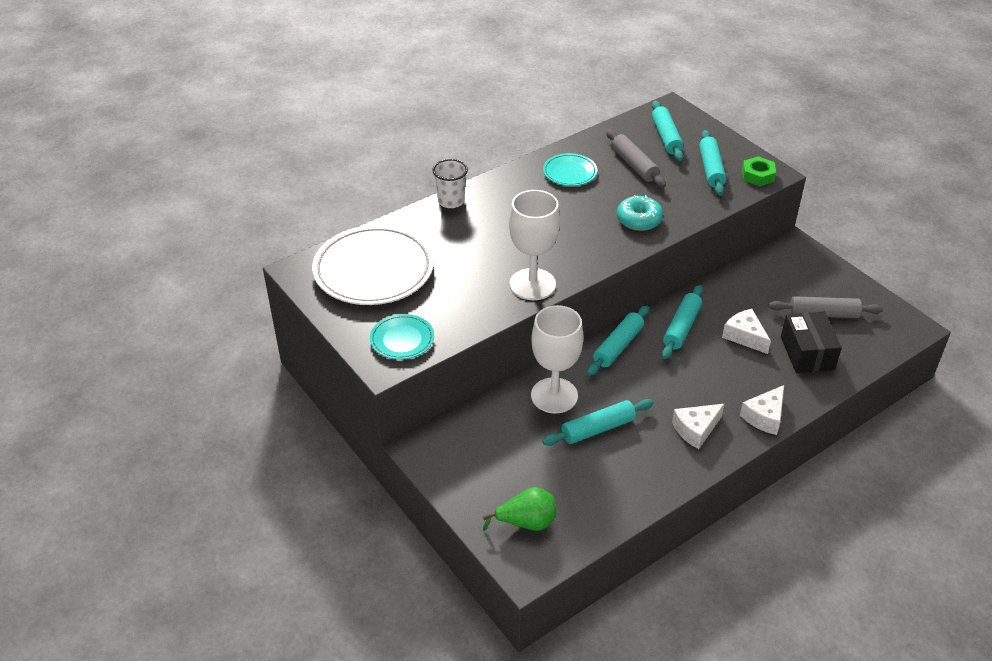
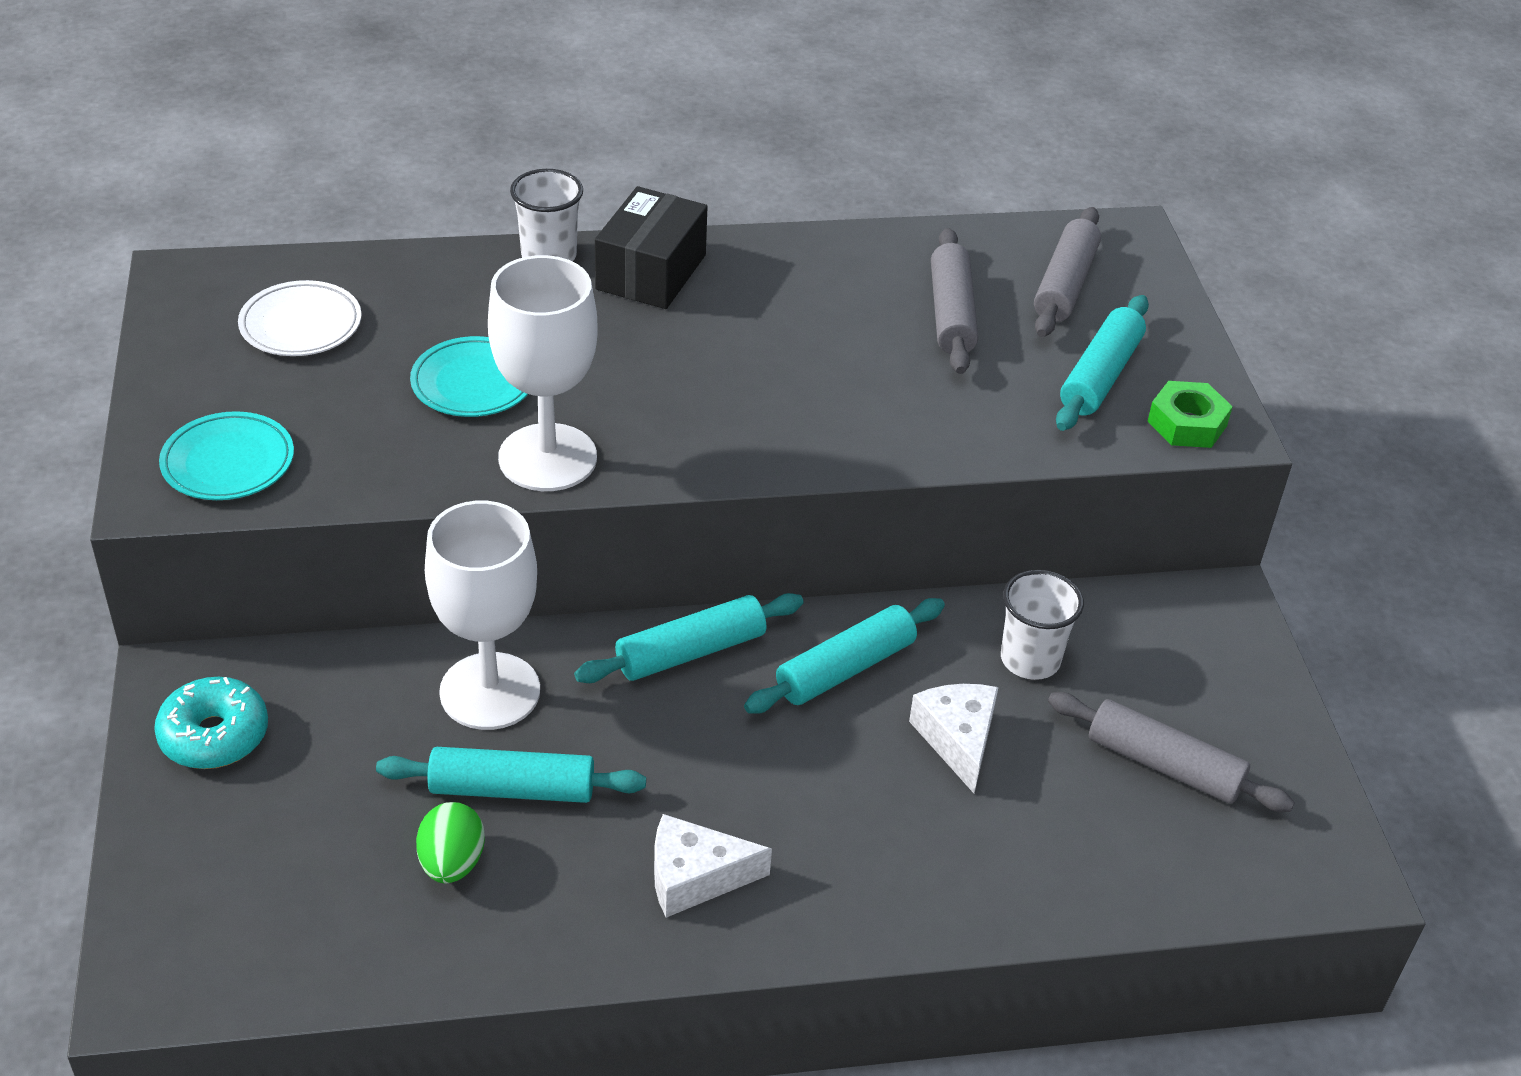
camera: 25 degrees right, 0 degrees up
white plate [312,225,434,305] -> white plate [238,280,362,356], size x0.50
green pear [483,487,556,531] -> none
turquoise plate [543,153,597,186] -> turquoise plate moved to [410,336,528,417]
turquoise donut [617,195,663,231] -> turquoise donut moved to [154,677,268,769]
turquoise rolling pin [652,101,684,161] -> grey rolling pin [1034,207,1101,337]
white cheese [740,385,784,435] -> none
black box [781,312,842,373] -> black box moved to [595,186,708,309]
none -> green egg [416,802,485,883]
none -> white cup [1001,570,1084,680]

